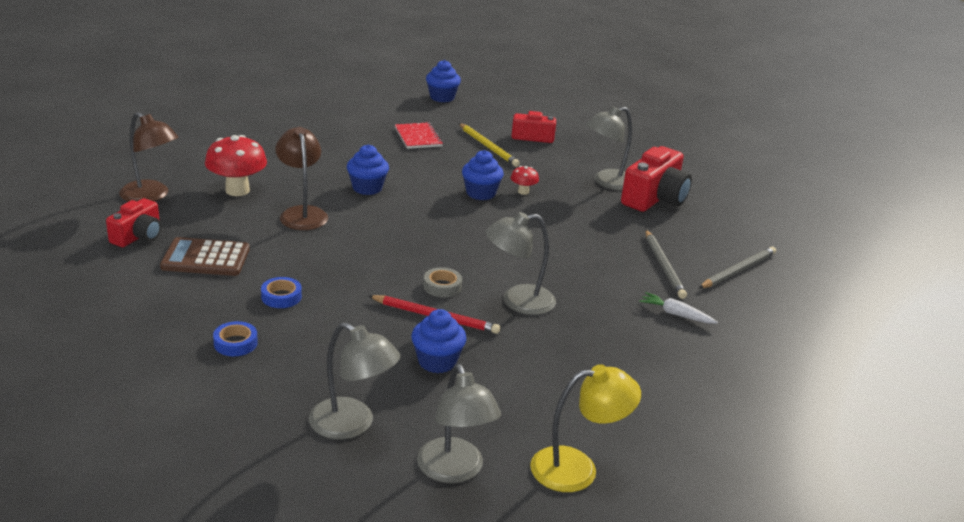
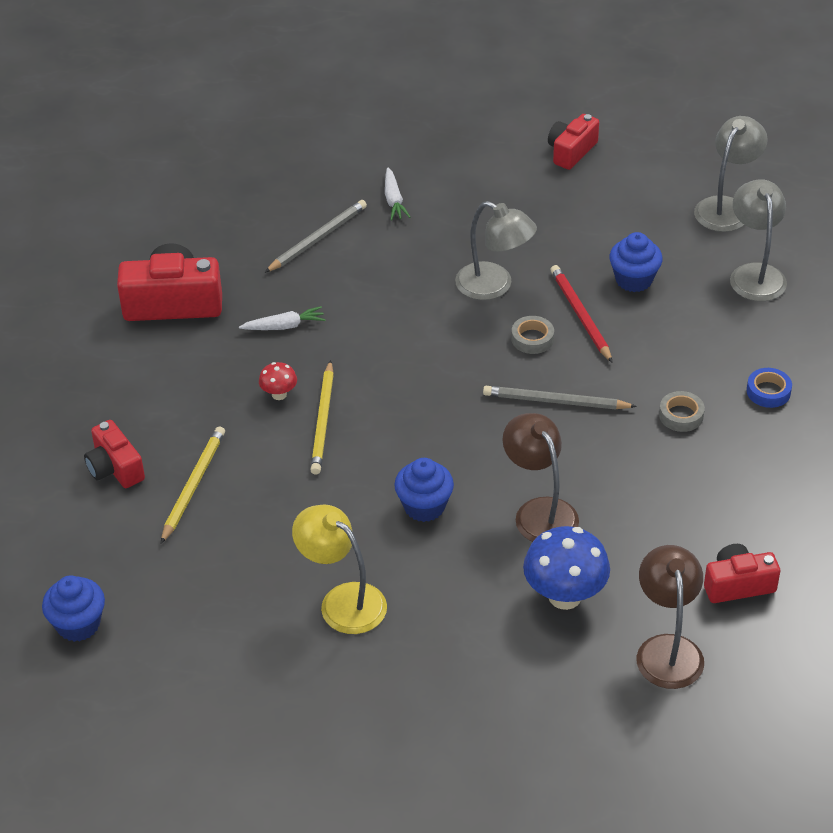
camera: 125 degrees left, 15 degrees up
brown calculator [160,237,250,276] -> none
red mushroom [205,135,267,196] -> blue mushroom [523,526,610,610]
blue tape [261,277,302,308] -> grey tape [659,391,705,432]
brown lamp [275,127,328,230] -> brown lamp turned 120 degrees clockwise [503,413,579,542]
red notebook [395,122,443,149] -> none
blue cupcake [462,150,504,200] -> yellow pencil [310,360,334,475]
yellow lamp [530,364,641,492] -> yellow lamp moved to [292,505,387,634]
grey lamp [586,107,632,190] -> none
grey pencil [699,247,776,288] -> grey pencil moved to [483,386,637,409]
none -> white carrot [239,306,326,330]
none -> red camera [548,114,599,170]

